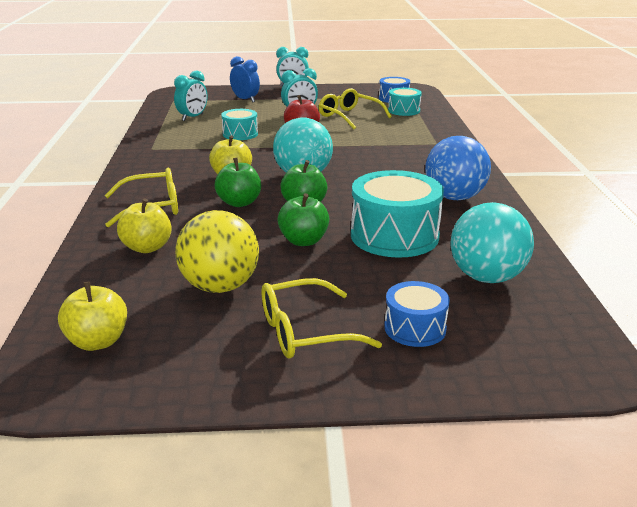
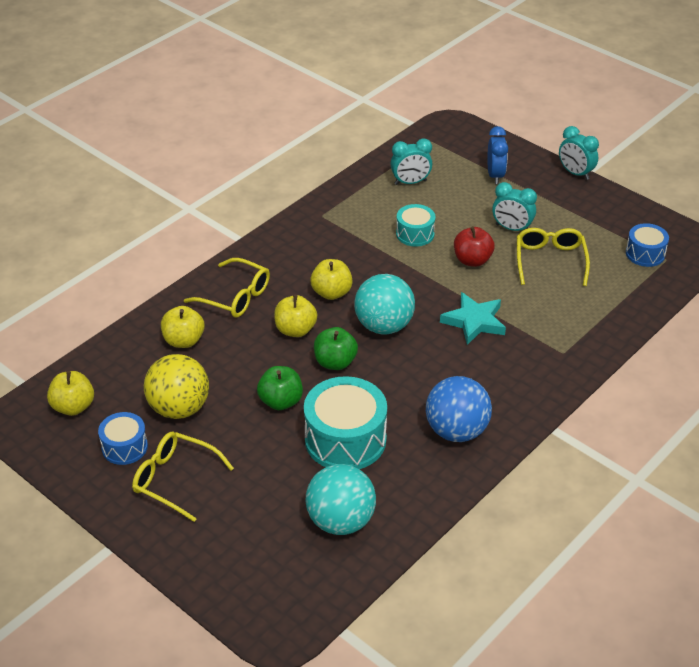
camera: 45 degrees right, 15 degrees up
green apple [214,158,261,207] -> yellow apple [274,295,317,337]
blue drum [384,281,450,347] -> blue drum moved to [98,412,148,465]
turquoise drum [388,88,422,116] -> none
none -> turquoise star [440,292,506,345]

